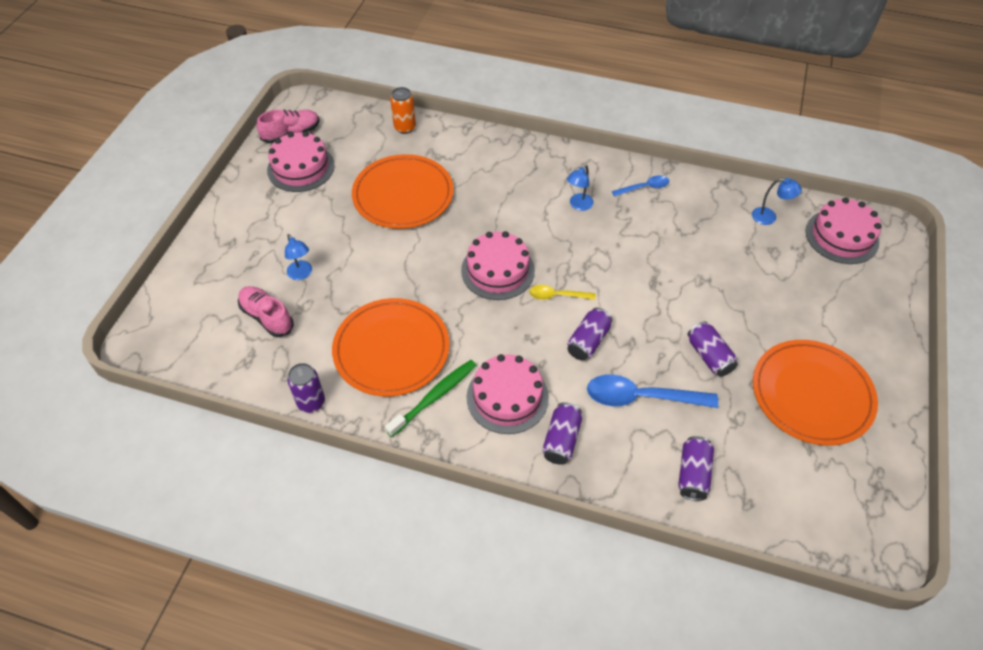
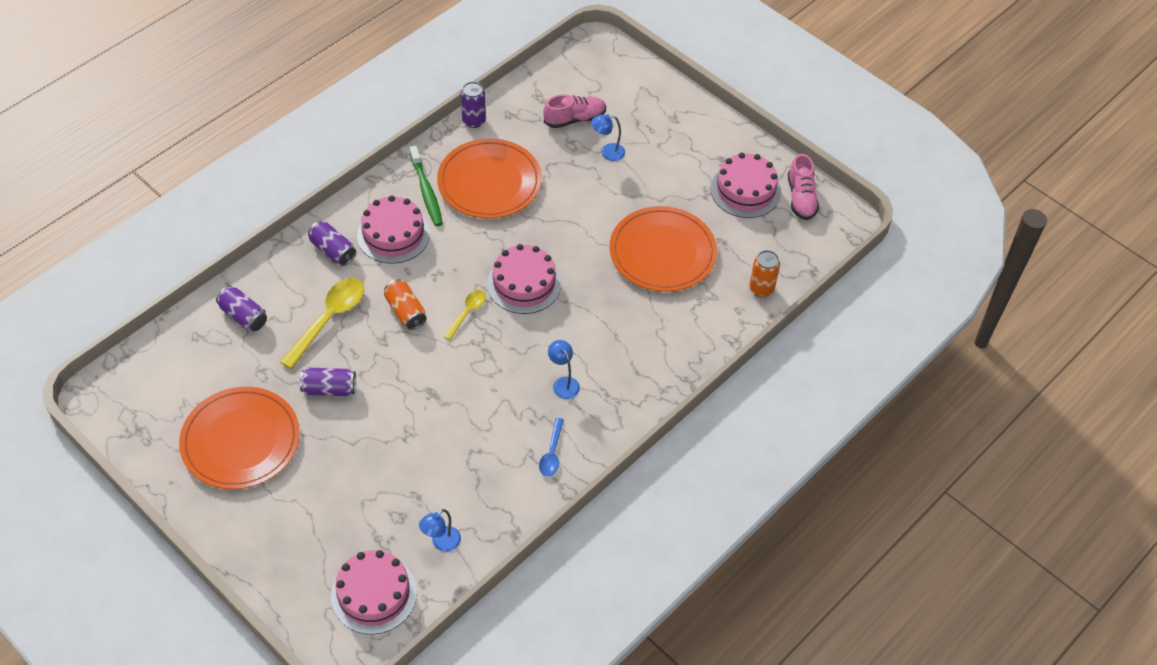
camera: 115 degrees right, 0 degrees up
purple can [567,307,612,360] -> orange can [384,279,427,330]
blue spoon [587,374,718,408] -> yellow spoon [280,278,364,369]

